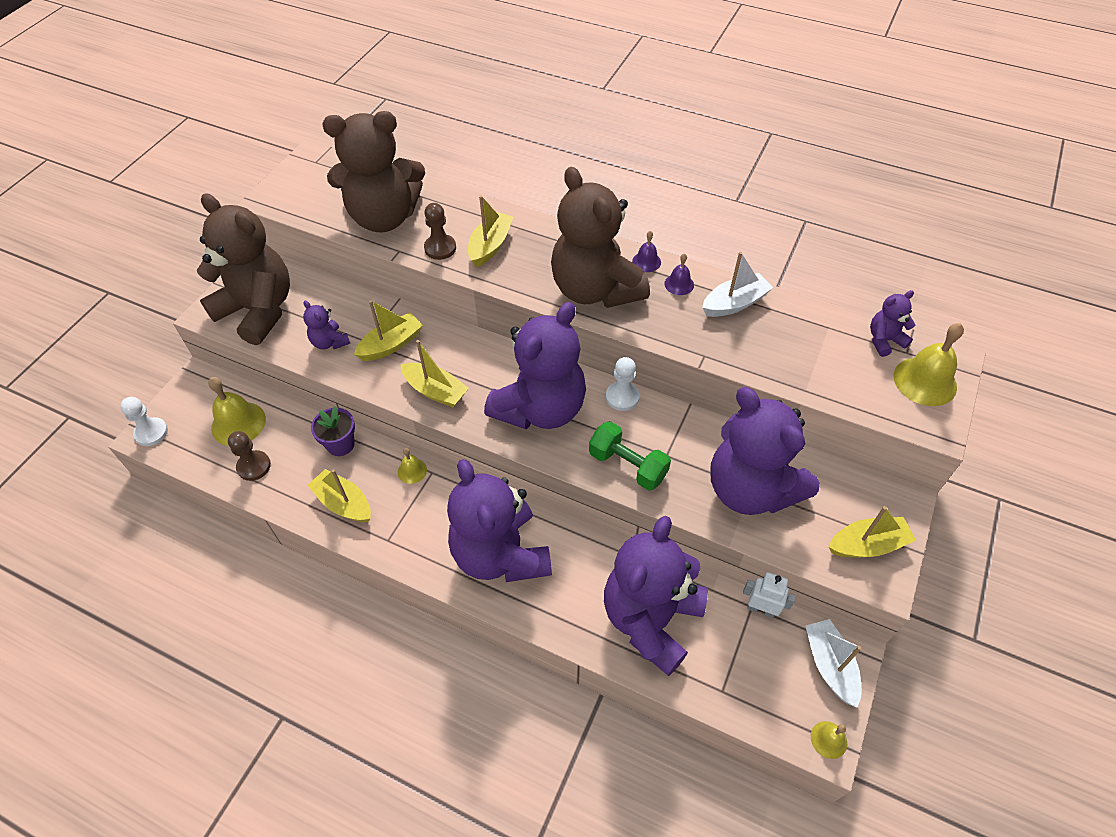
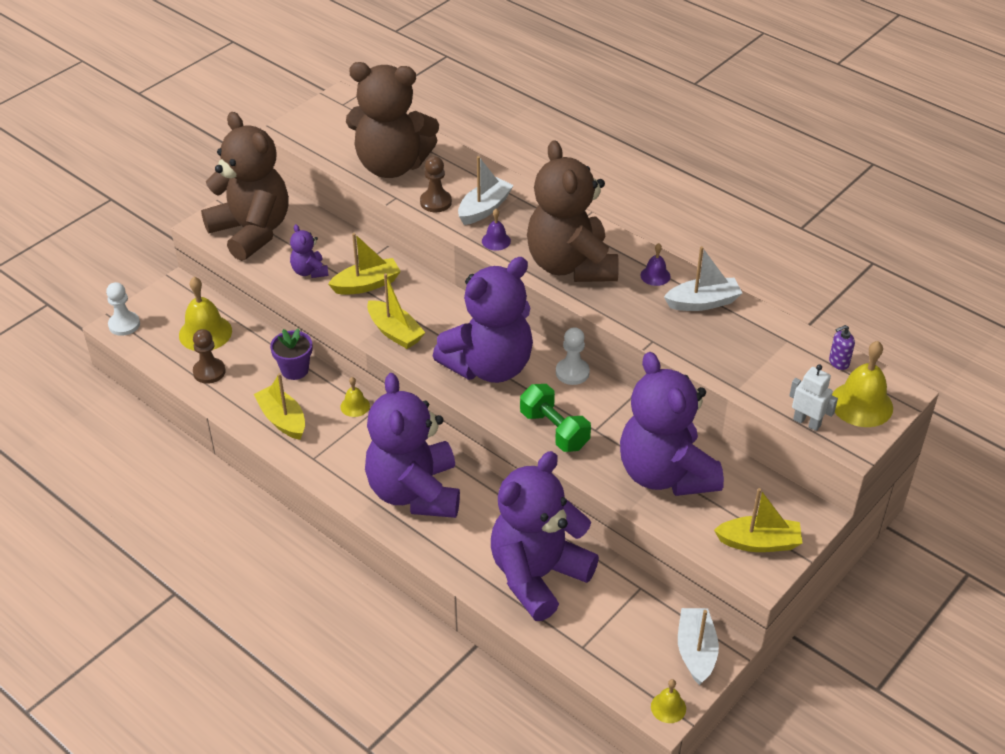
camera: 15 degrees right, 10 degrees down
yellow boat [468,195,513,267] -> white boat [458,156,514,225]
purple bell [632,231,661,272] -> purple bell moved to [482,209,511,251]
white robot [743,572,796,618] -> white robot moved to [789,364,838,431]
purple teddy bear [870,290,915,357] -> purple soap dispenser [829,325,855,370]

